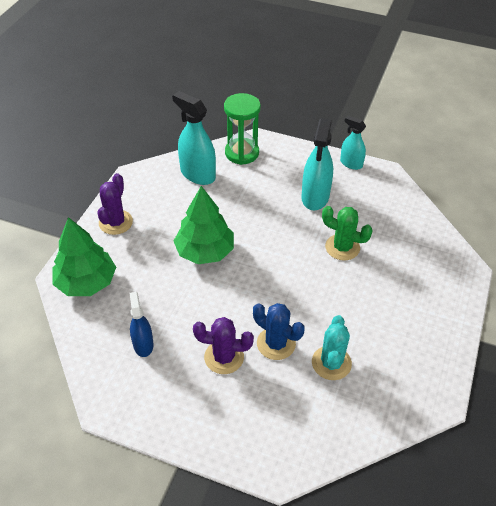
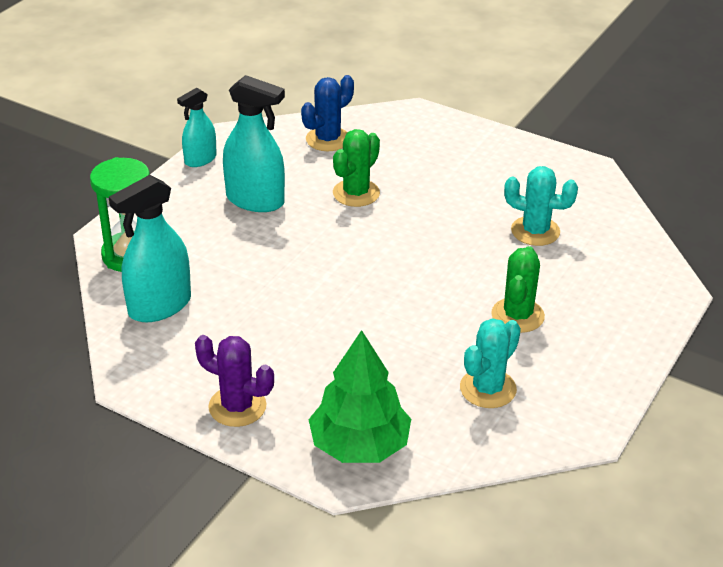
camera: 80 degrees left, 10 degrees down
blue spray bottle [129,292,154,357] -> turquoise cactus [460,318,521,408]
green tree [174,186,234,264] -> none
purple cactus [193,317,254,374] -> green cactus [491,246,545,333]
blue cactus [253,303,305,360] -> blue cactus moved to [301,75,354,151]

